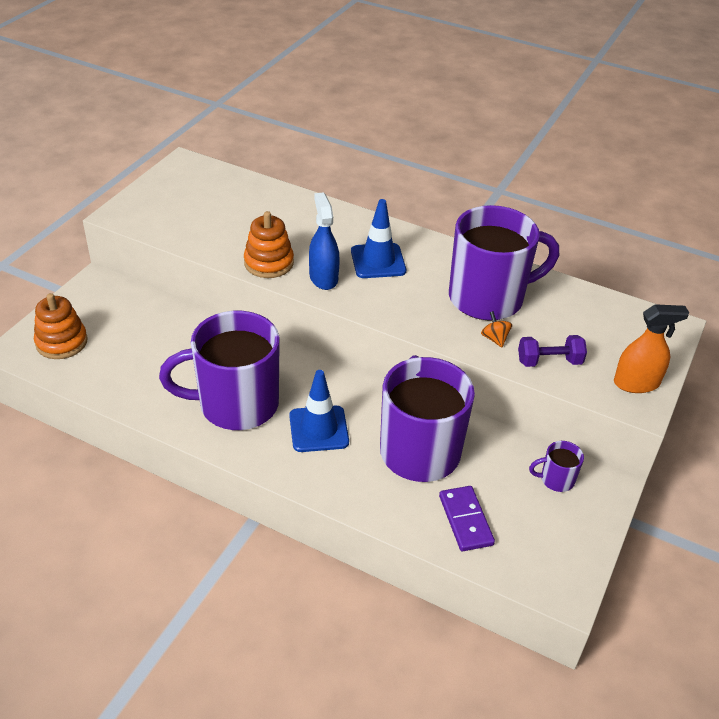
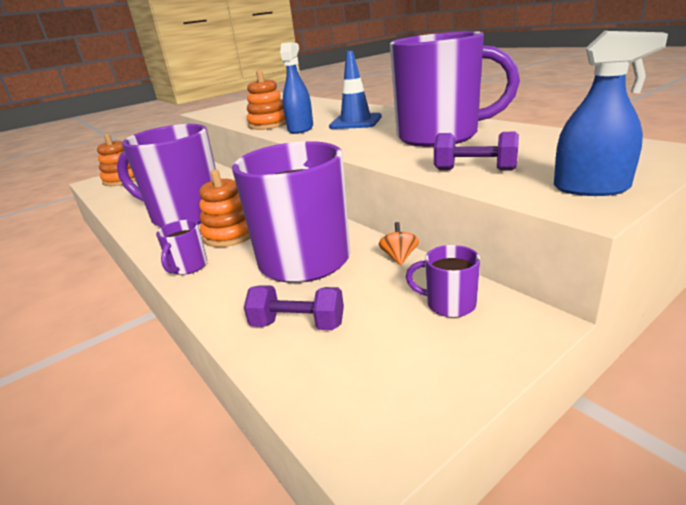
camera: 30 degrees right, 15 degrees down
blue traffic cone [289,370,349,452] -> orange stacking toy [199,170,250,247]
purple domino [439,486,495,551] -> purple dumbbell [244,285,344,330]
orange spinning top [481,311,512,347] -> orange spinning top moved to [379,222,419,265]
orange spray bottle [614,304,689,393] -> blue spray bottle [554,31,668,196]
none -> purple mug [156,220,207,275]

